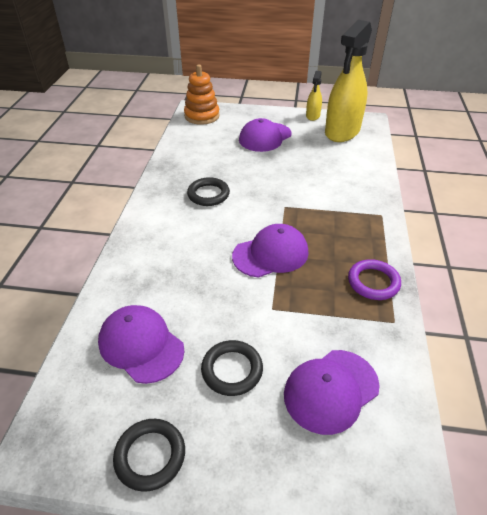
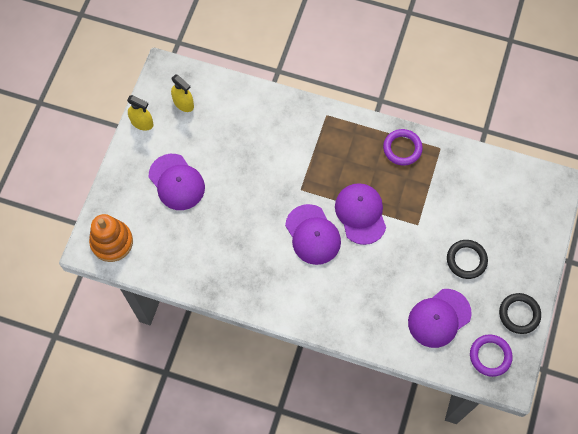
camera: 80 degrees left, 25 degrees up
black ring [187,177,230,206] -> none
purple cap [284,350,380,435] -> purple cap moved to [285,204,341,265]
yellow spray bottle [325,20,372,142] -> yellow spray bottle [171,74,194,112], size x0.46
none -> purple ring [470,335,513,377]

